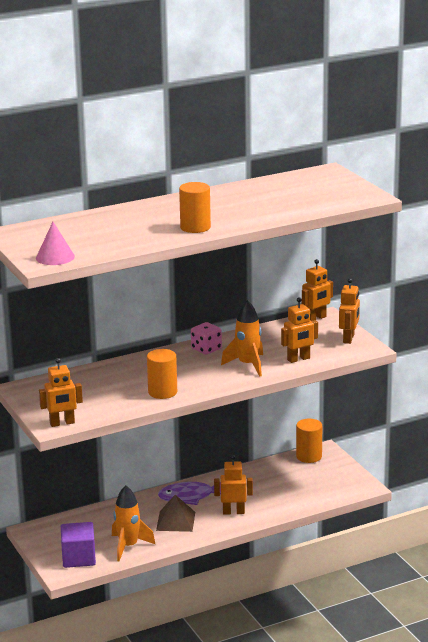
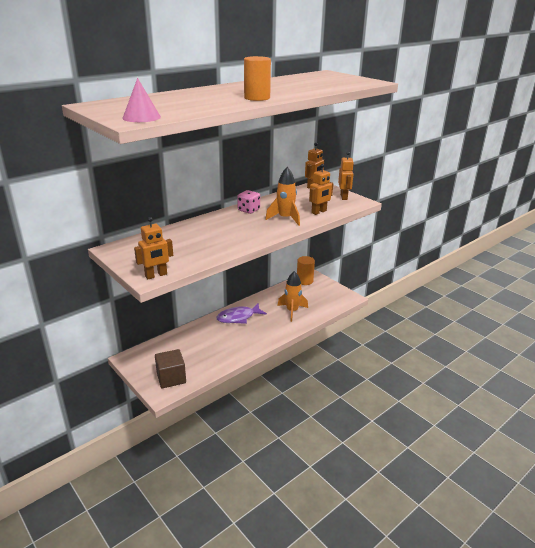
camera: 15 degrees left, 5 degrees up
purple cube [61,522,96,568] -> brown cube [155,349,186,388]
orange rocket [112,485,155,561] -> orange rocket moved to [277,271,308,322]
orange cylinder [147,349,177,399] -> none
brown pyramid [156,495,195,532] -> none
orange robot [214,455,253,515] -> none

